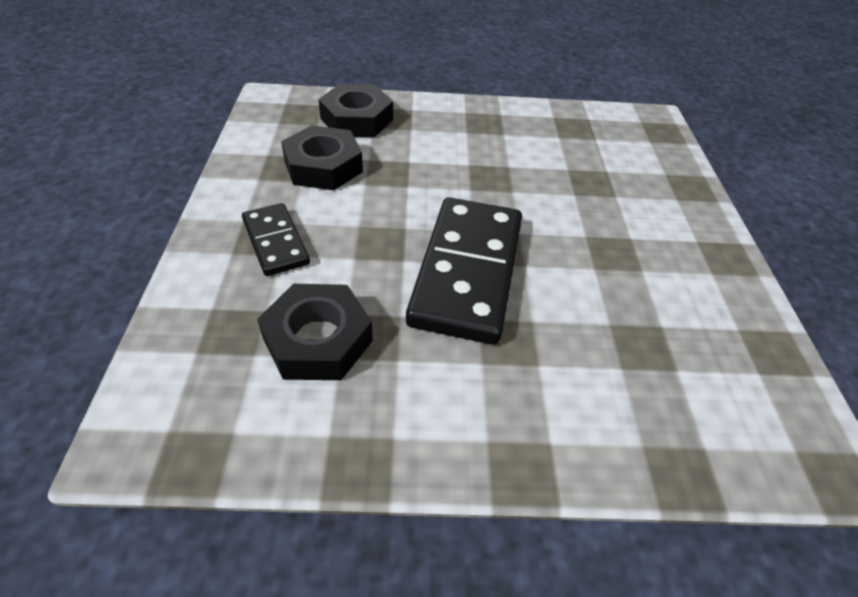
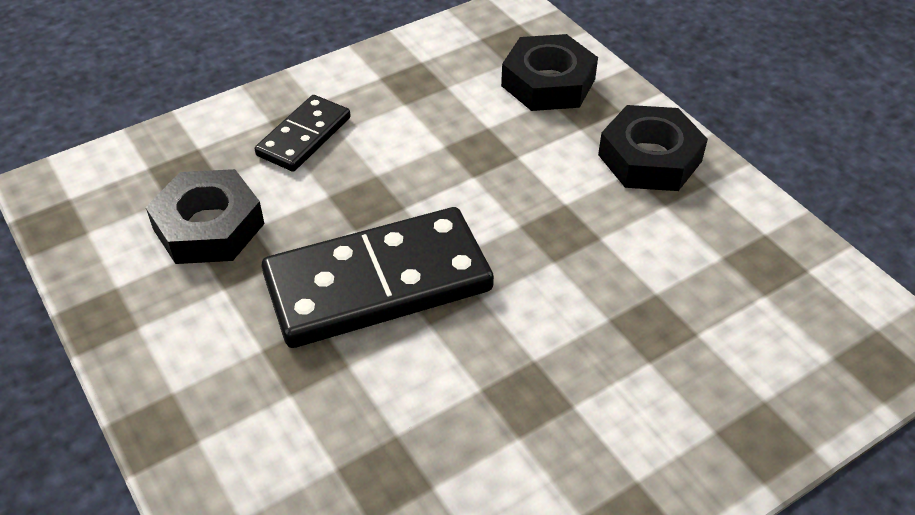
camera: 60 degrees right, 0 degrees up
black nut [281,125,363,190] -> black nut moved to [598,105,708,191]

